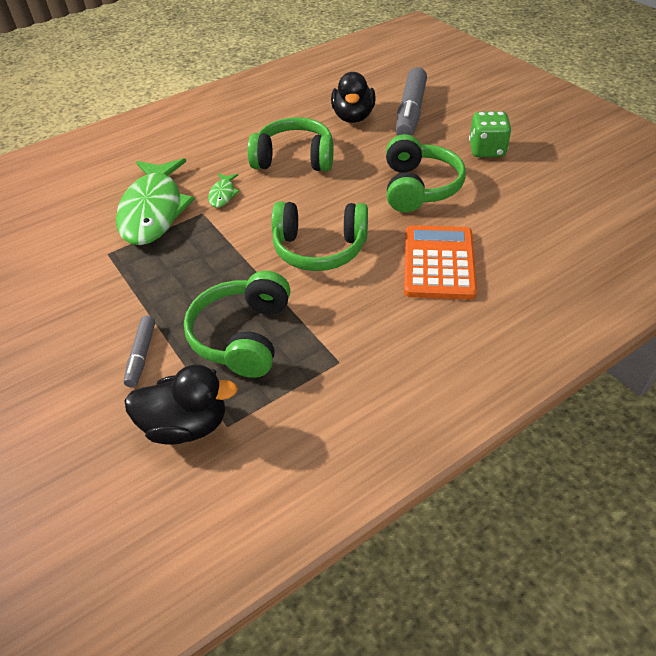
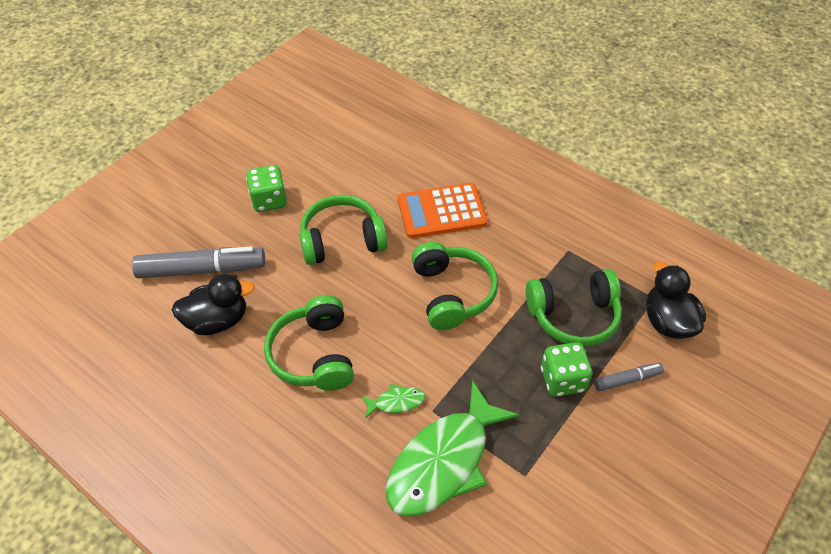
camera: 110 degrees left, 5 degrees up
green fish [116,158,195,245] -> green fish turned 150 degrees clockwise [386,380,520,516]
none -> green dice [541,342,592,397]

